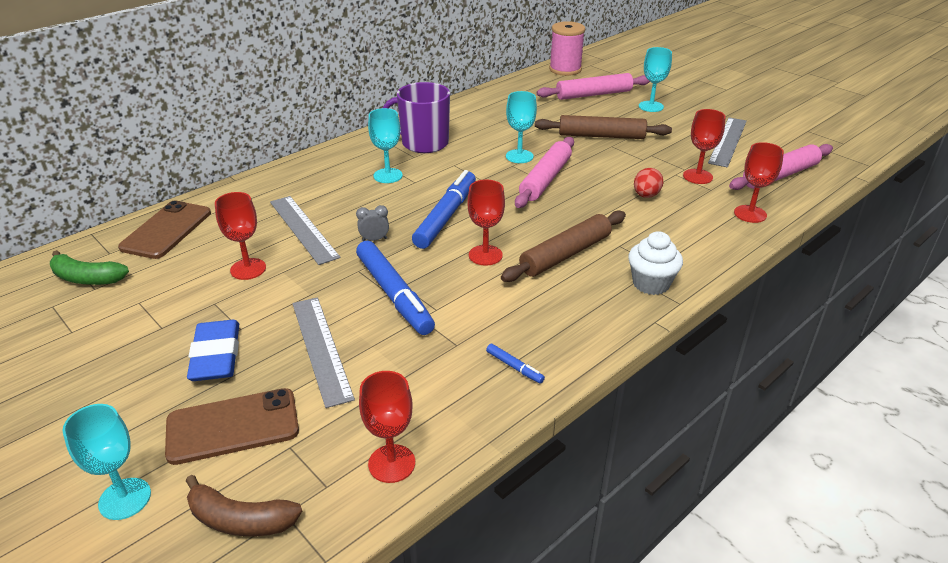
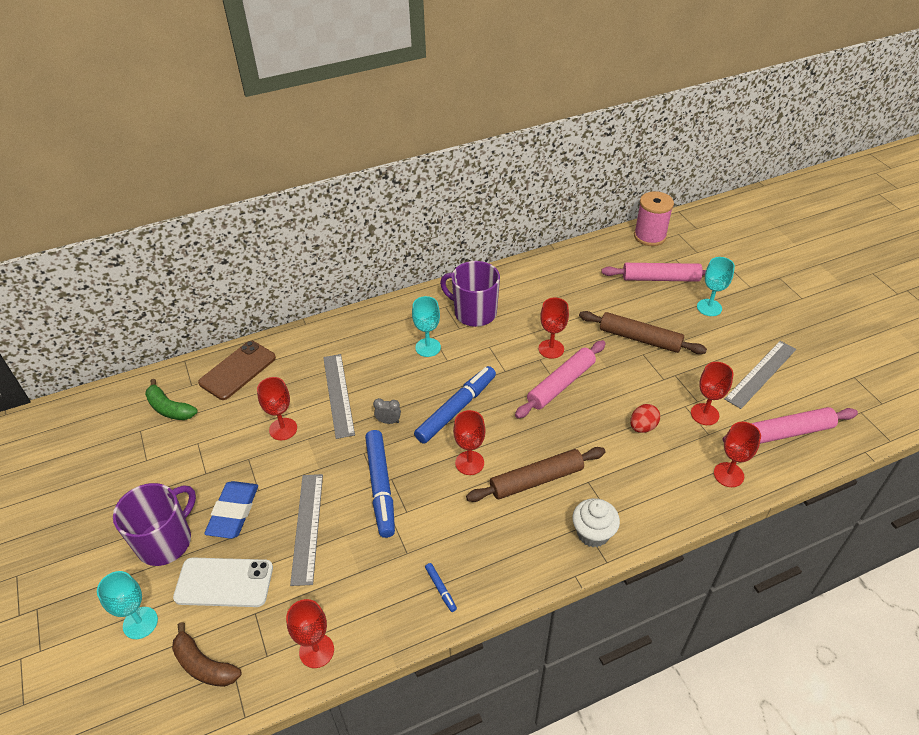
camera: 20 degrees right, 10 degrees up
brown phone [165,388,299,465] -> white phone [173,557,273,607]
turquoise goblet [506,91,537,163] -> red goblet [538,298,569,359]
none -> purple mug [113,483,196,566]

